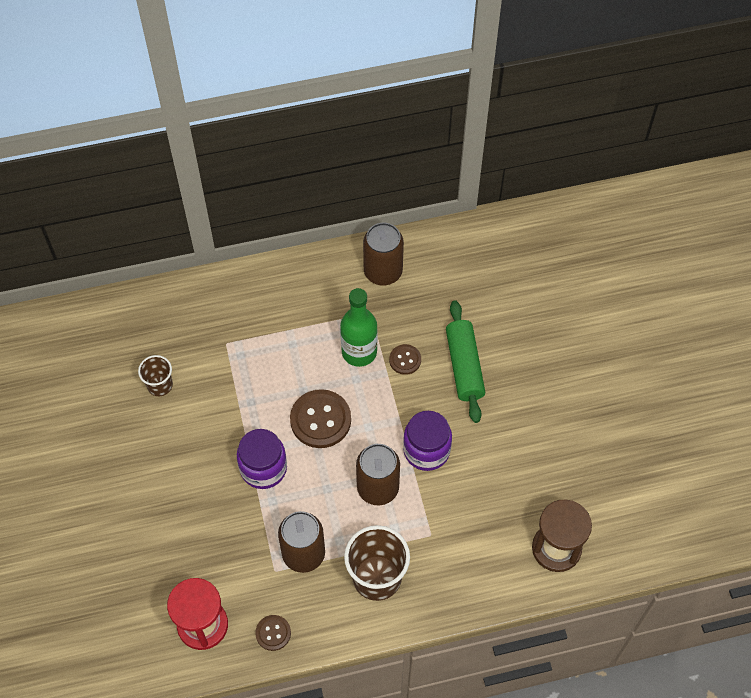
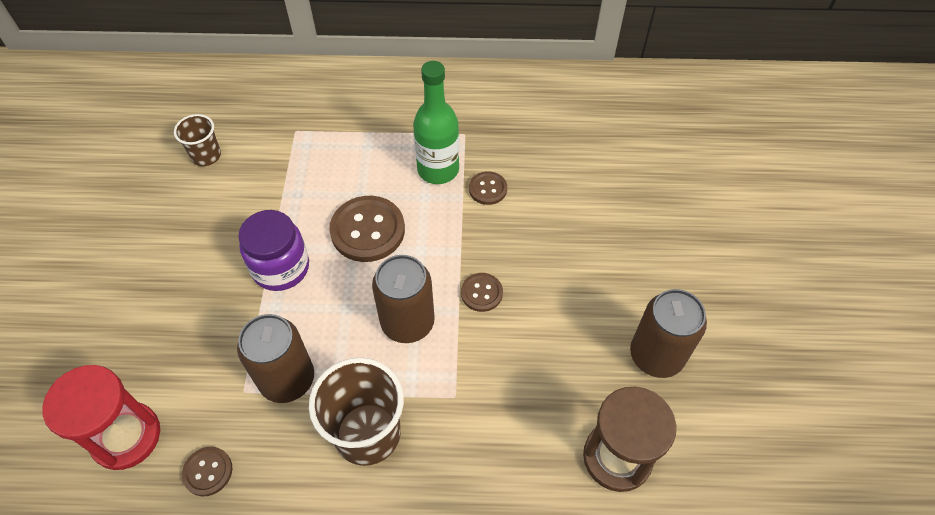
camera: 15 degrees right, 5 degrees down
brown can [363,223,404,285] -> brown can moved to [630,289,707,378]
purple jar [403,411,452,471] -> brown button [461,273,503,312]
green rolling pin [446,300,485,423] -> none

